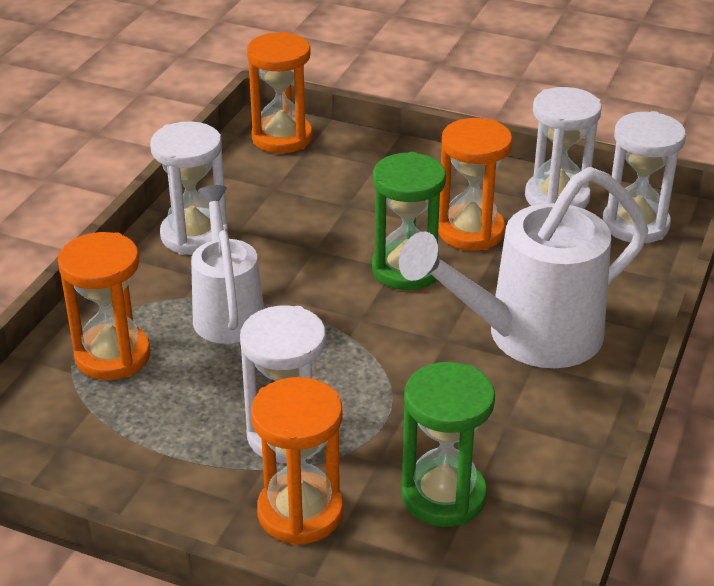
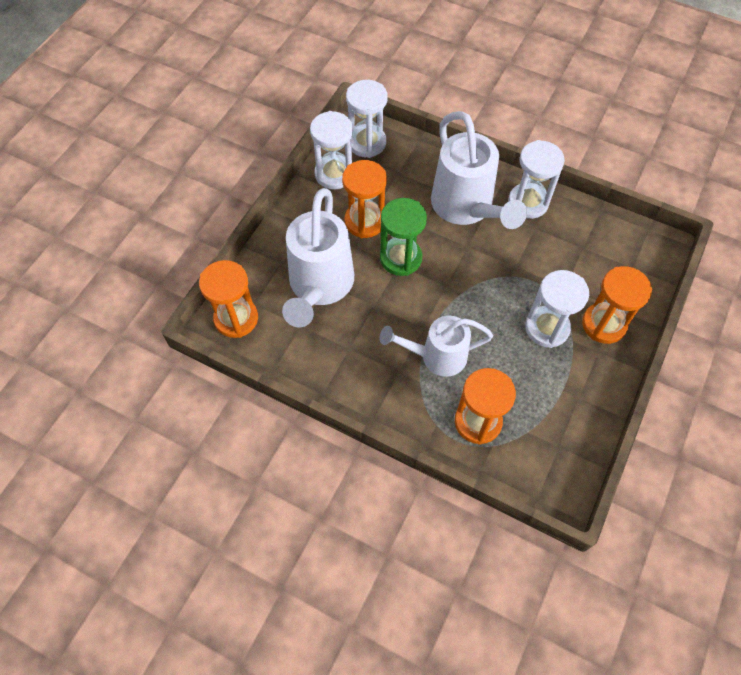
camera: 85 degrees left, 25 degrees up
white hourglass [150,121,228,255] -> white hourglass moved to [508,140,565,219]
green hourglass [401,362,495,527] -> none
none -> white watering can [282,188,354,327]

